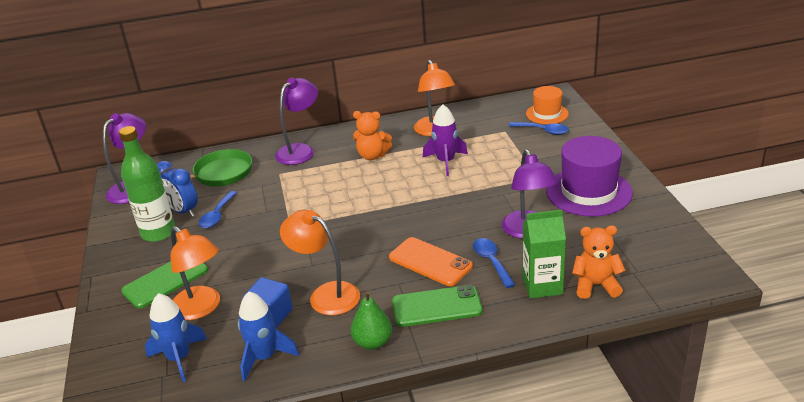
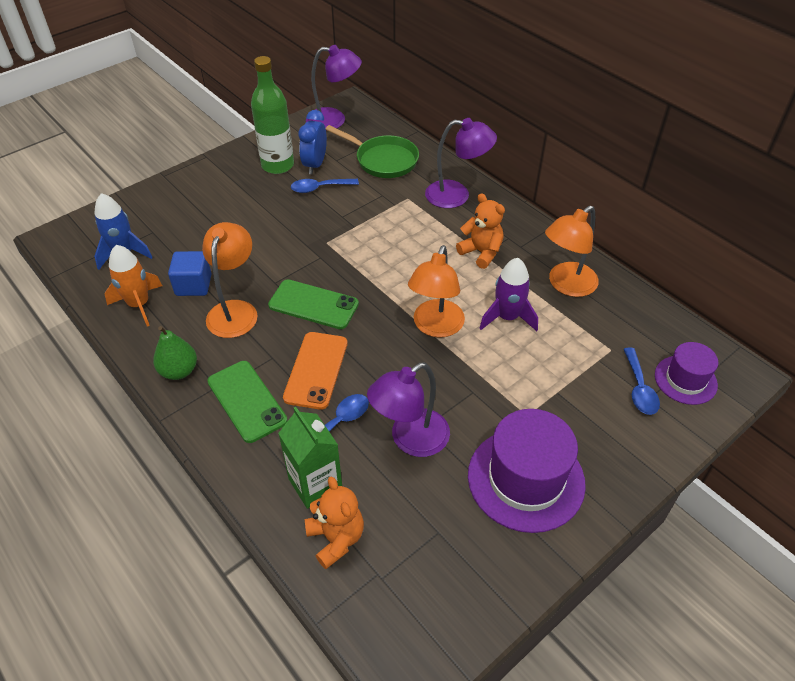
camera: 60 degrees right, 15 degrees up
green phone [121,261,208,308] -> green phone moved to [268,279,359,329]
orange lamp [170,226,220,320] -> orange lamp moved to [408,245,465,337]
blue rocket [238,292,299,382] -> orange rocket [105,245,162,326]
orange teddy bear [353,111,392,160] -> orange teddy bear turned 150 degrees clockwise [456,193,505,269]
orange hat [526,86,569,124] -> purple hat [655,342,718,405]

